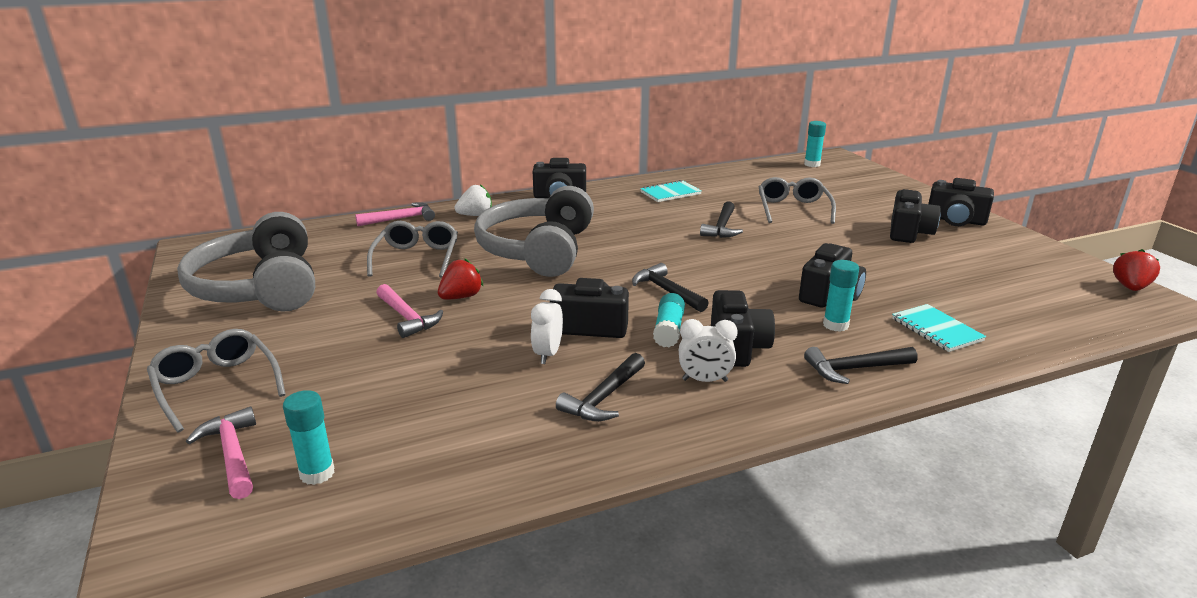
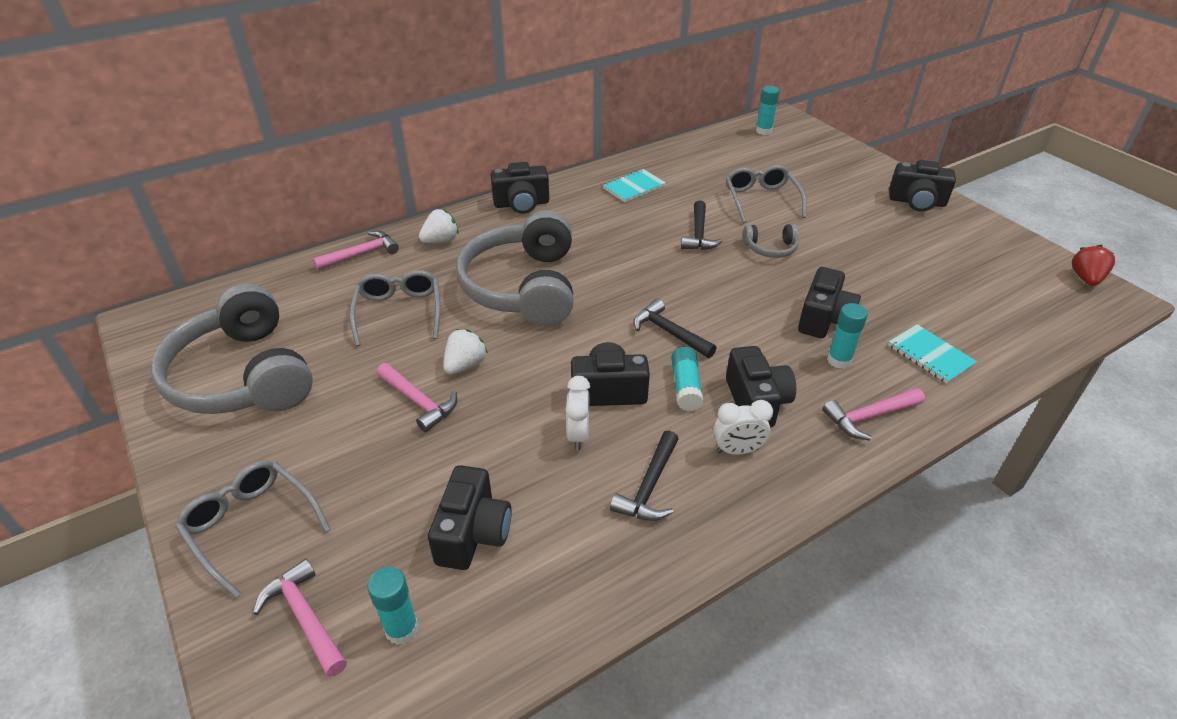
camera: 10 degrees left, 15 degrees up
red strawberry [438,259,483,300] -> white strawberry [443,329,488,374]
black hammer [804,347,917,384] -> pink hammer [823,388,925,440]
black camera [890,189,941,243] -> black camera moved to [428,465,512,570]
none -> grey headphones [743,224,799,258]

